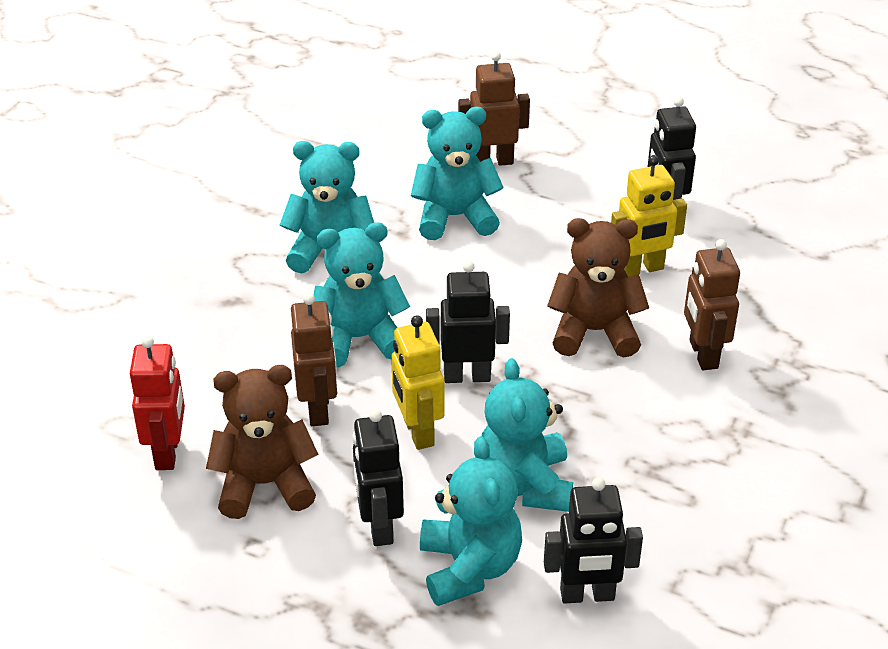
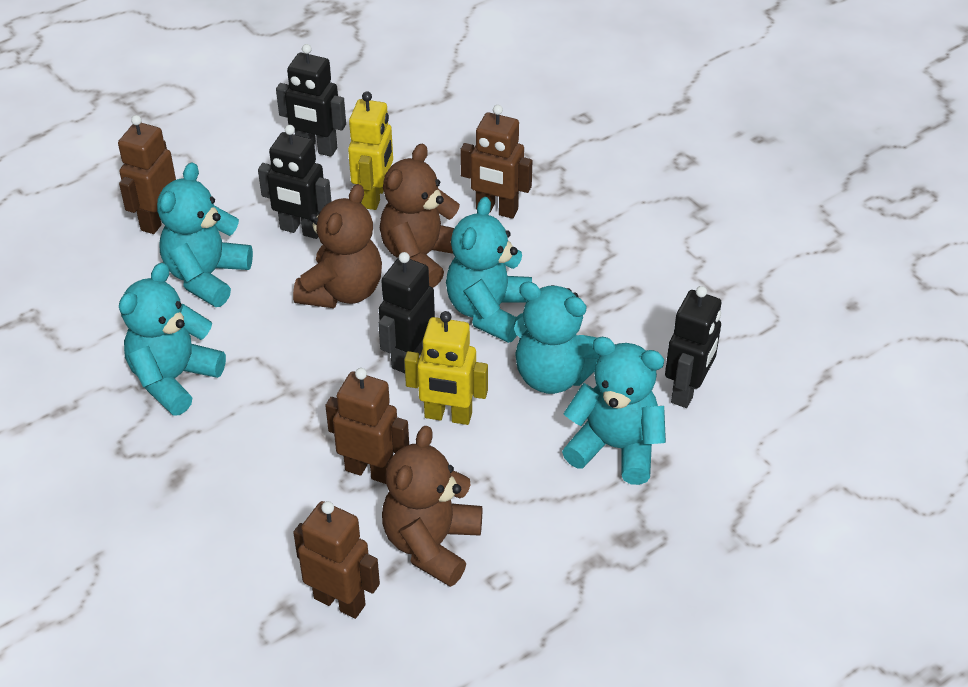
camera: 60 degrees left, 5 degrees up
red robot [130,336,185,470] -> brown robot [293,501,380,619]
turquoise teddy bear [314,222,410,367] -> turquoise teddy bear moved to [446,197,532,343]
black robot [352,409,404,546] -> black robot moved to [258,125,332,239]
none -> brown teddy bear [293,184,382,308]

